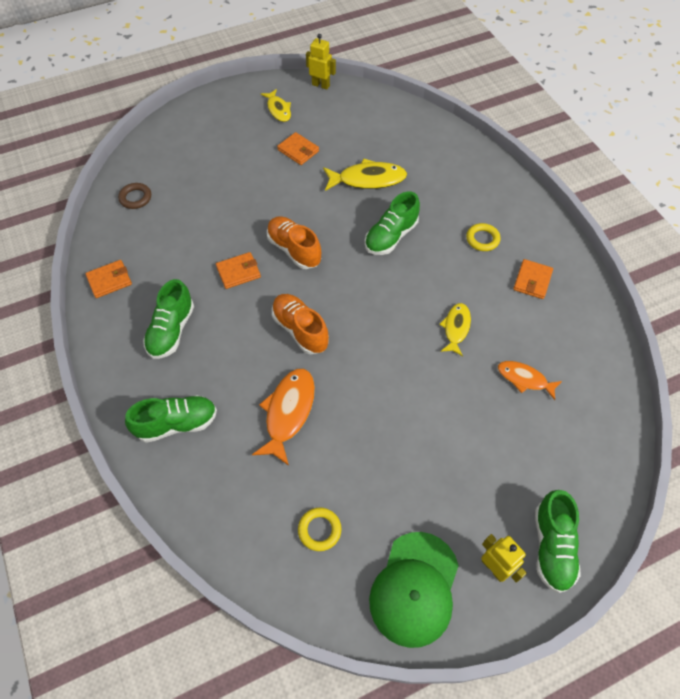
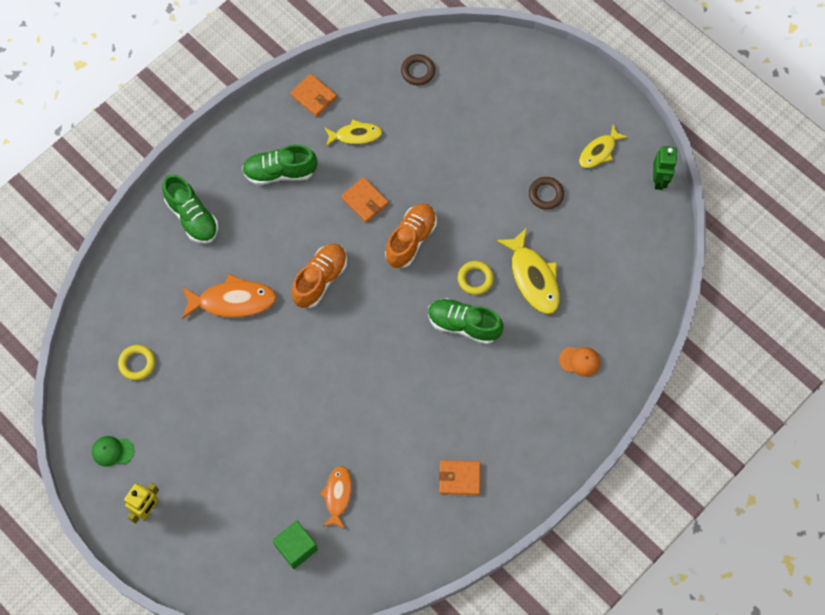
camera: 70 degrees right, 10 degrees up
orange wallet [277,132,319,165] -> brown ring [529,177,564,210]
yellow robot [306,34,336,90] -> green robot [653,146,677,190]
green cap [369,532,459,648] -> green cap [92,436,134,467], size x0.45
yellow fish [439,303,471,356] -> yellow fish moved to [325,119,382,146]
yellow ring [466,223,501,251] -> yellow ring moved to [458,261,494,295]
green shoe [535,490,581,593] -> none
none -> green cube [272,521,318,569]
none -> orange cap [559,347,600,377]

